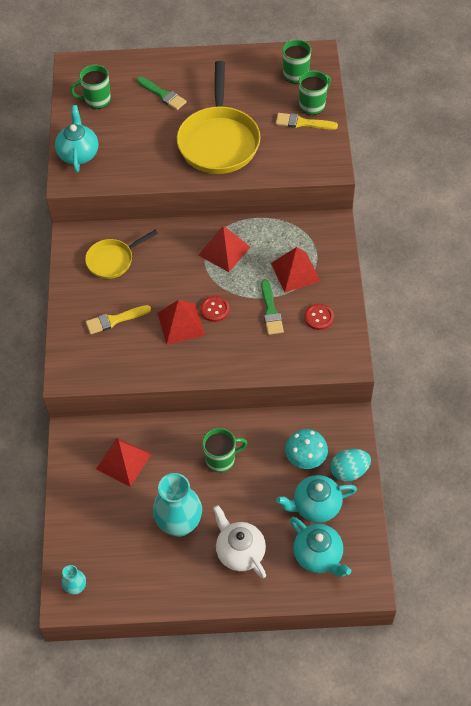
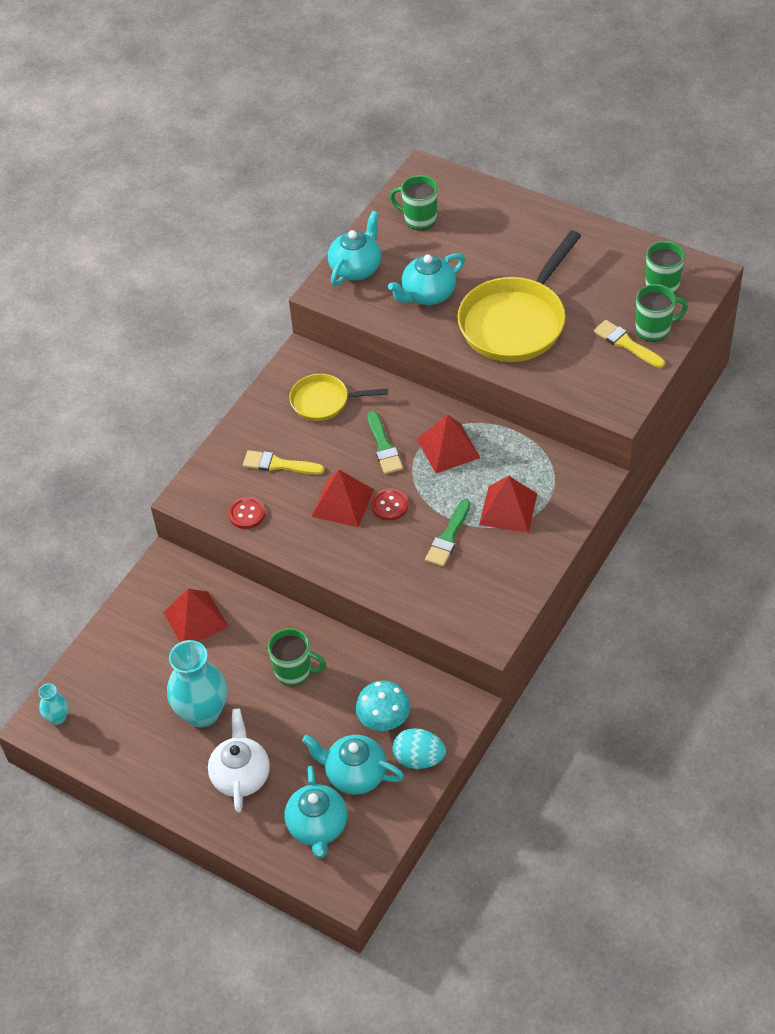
camera: 35 degrees right, 5 degrees down
green brush [137,77,187,110] -> green brush moved to [367,411,403,474]
red button [304,303,334,330] -> red button moved to [228,497,265,529]
none -> turquoise teapot [388,253,465,305]

